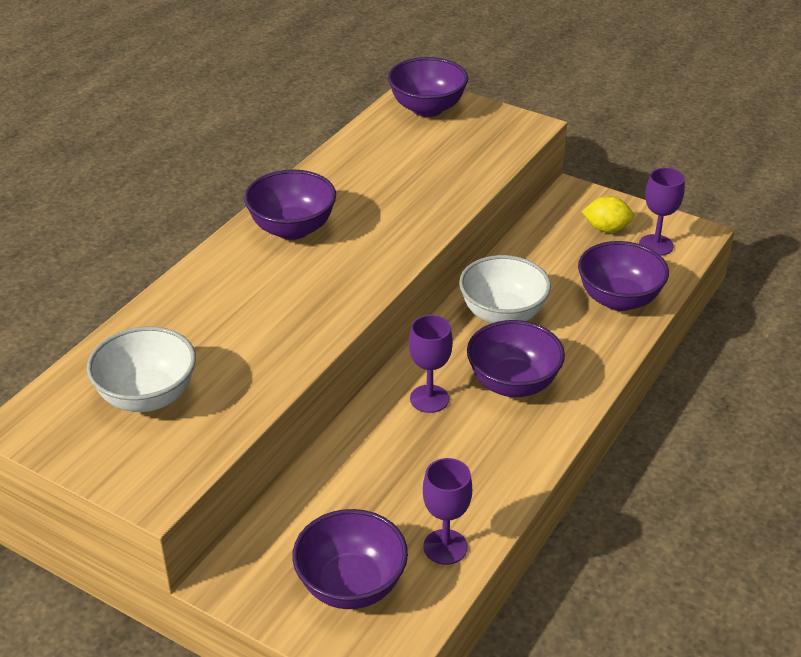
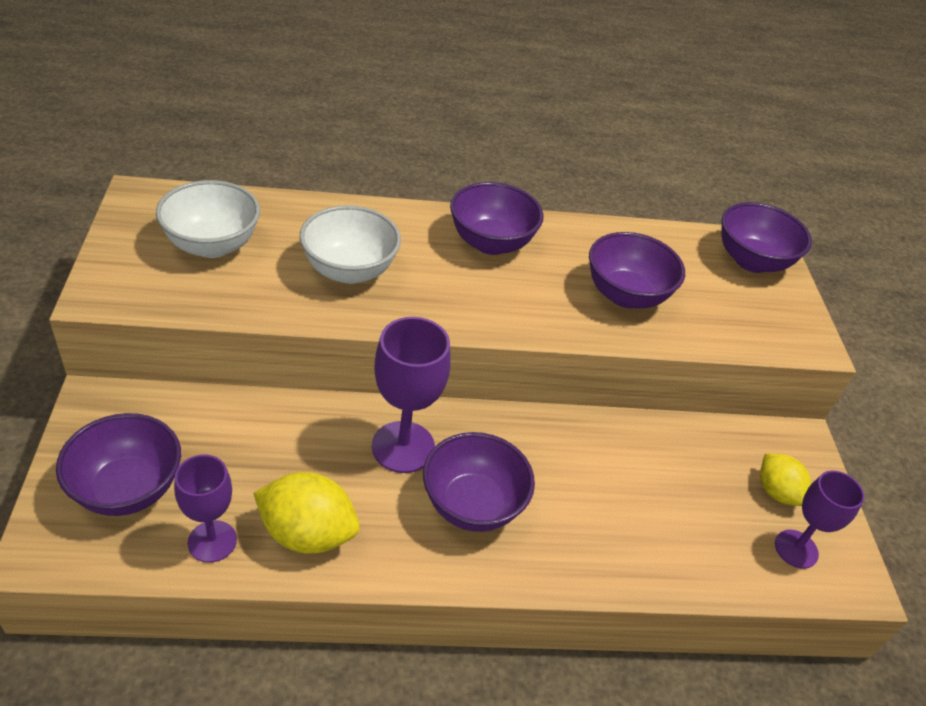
camera: 50 degrees right, 5 degrees up
purple goblet [409,315,453,413] -> purple goblet [372,317,451,473], size x1.51
white bowl [459,255,551,323] -> white bowl moved to [299,205,401,284]
purple bowl [578,241,669,311] -> purple bowl moved to [589,232,685,309]
none -> yellow lemon [254,472,360,553]

